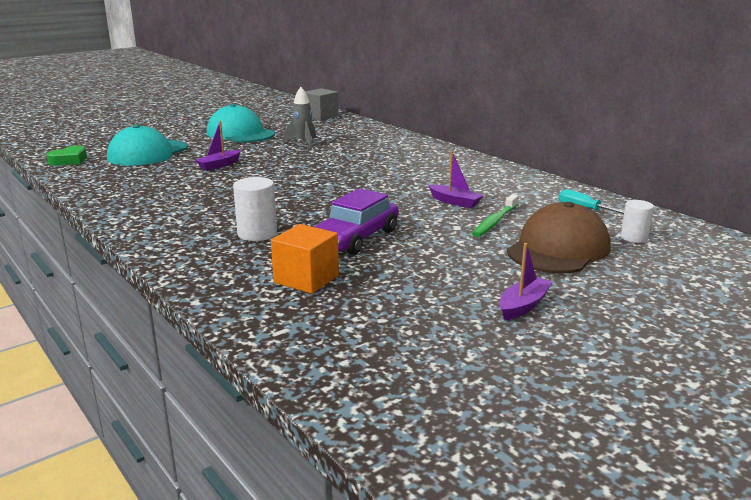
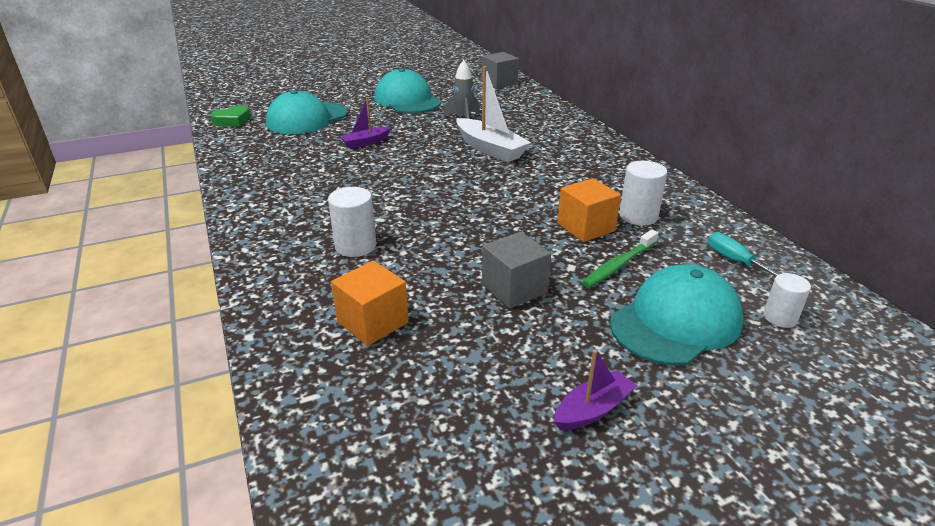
camera: 15 degrees right, 10 degrees up
purple car [314,188,399,255] -> none
purple boat [428,151,484,208] -> orange cube [557,178,621,242]
brown cap [507,202,610,273] -> turquoise cap [610,264,744,366]
none -> white boat [456,66,531,162]
none -> grey cube [482,232,551,309]
none -> white cylinder [619,161,667,226]

